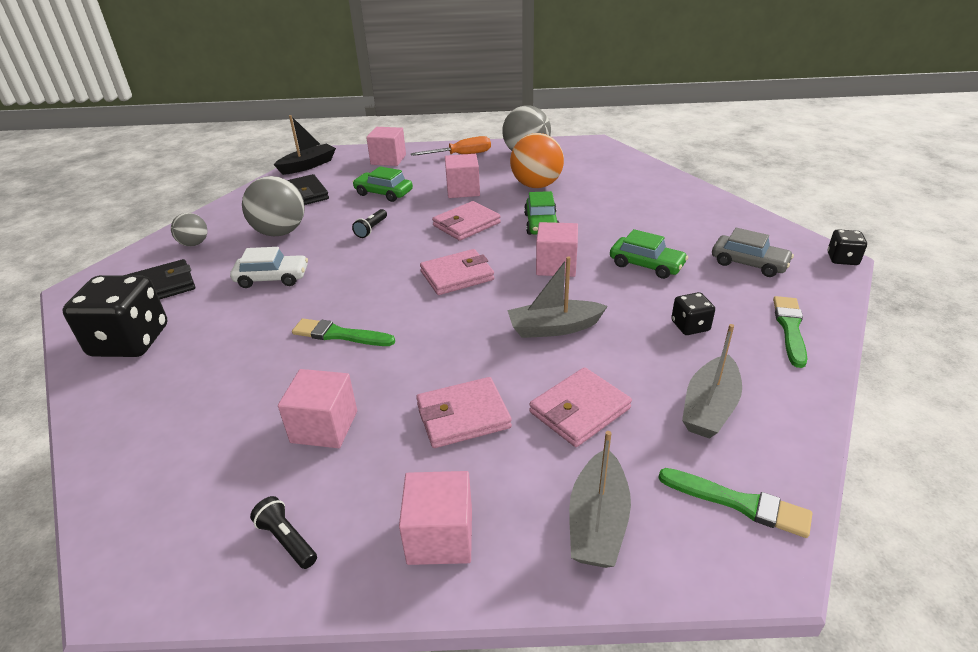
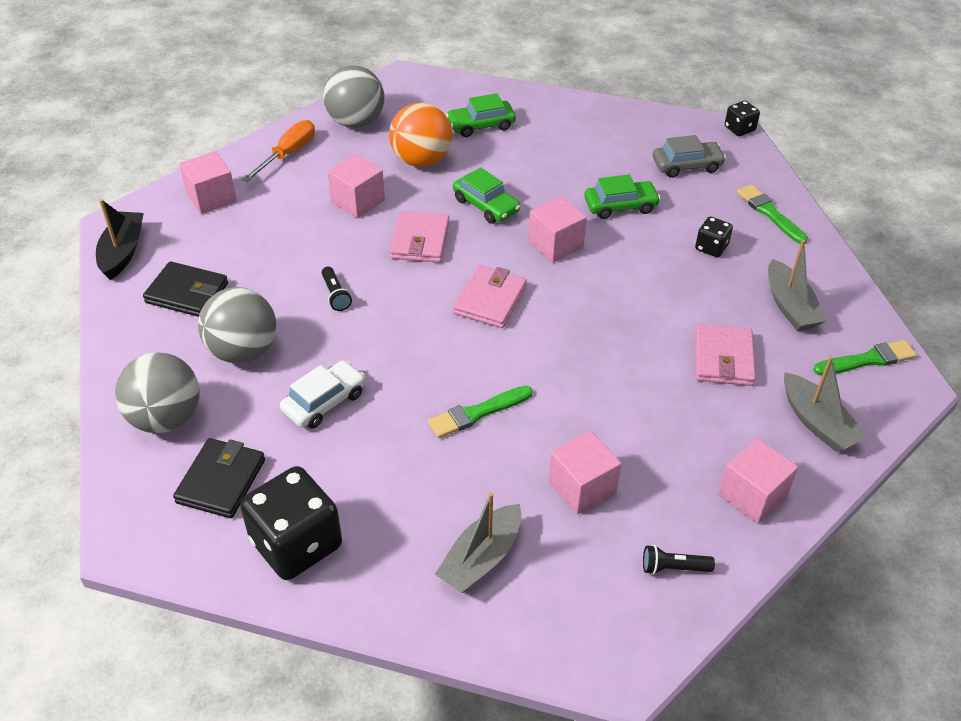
camera: 45 degrees left, 10 degrees up
grey ball [171,213,207,246] -> grey ball [115,352,200,433], size x1.80
green car [353,166,413,202] -> green car moved to [446,93,516,137]
pink wallet [416,377,512,448] -> none
grey boat [507,256,608,338] -> grey boat moved to [435,492,521,593]

